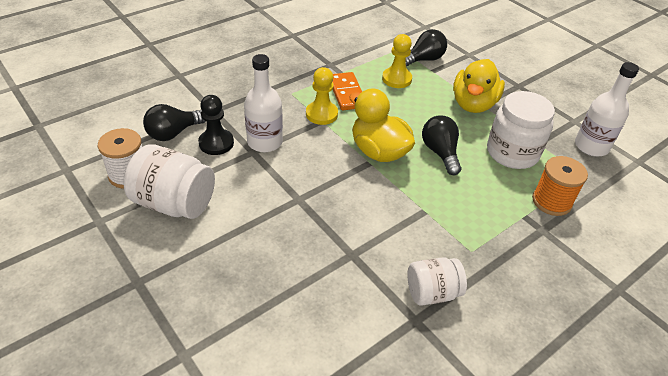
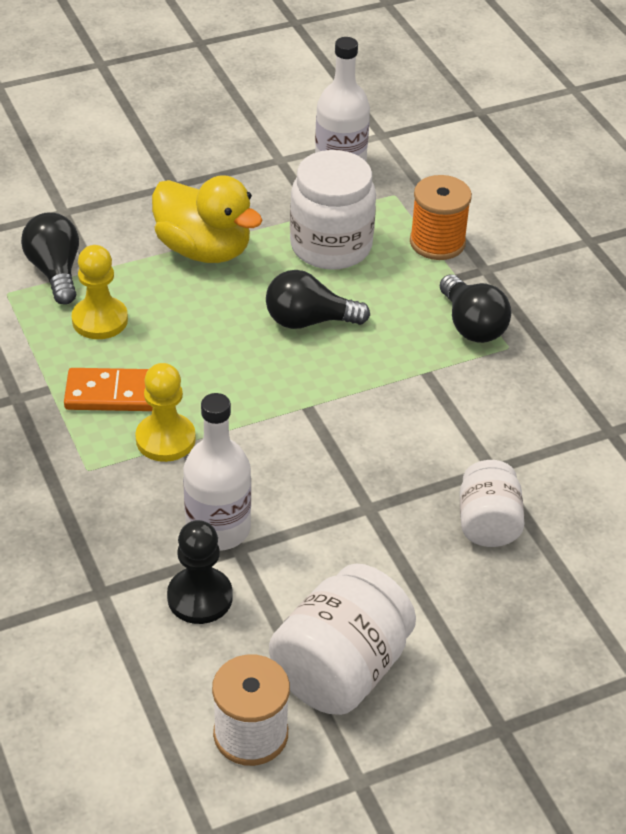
camera: 75 degrees left, 0 degrees up
black light bulb [143,104,206,141] -> black light bulb moved to [440,274,511,343]
yellow duck [349,88,415,162] -> none
white jar [407,257,467,306] -> white jar moved to [460,460,525,547]

